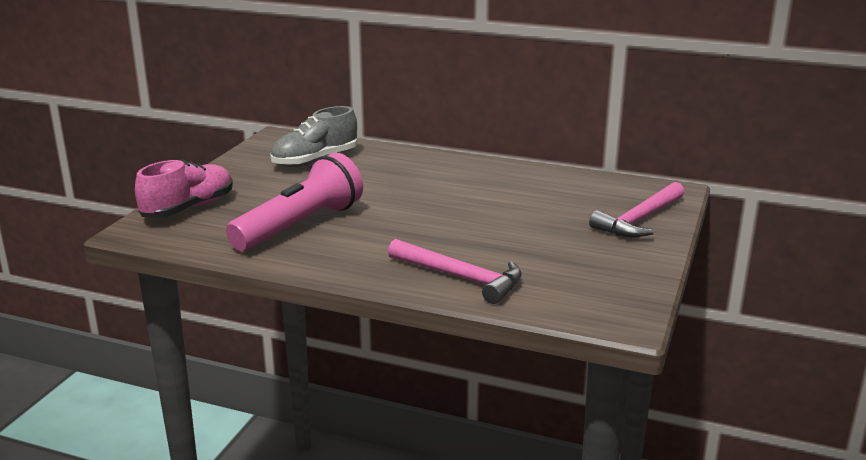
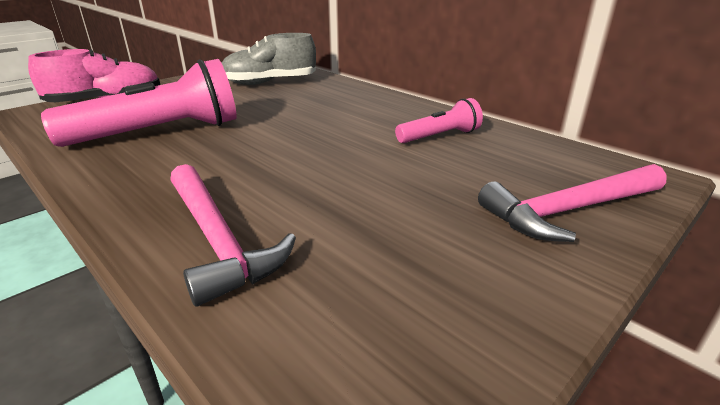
camera: 25 degrees right, 5 degrees up
none -> pink flashlight [395,98,483,143]

